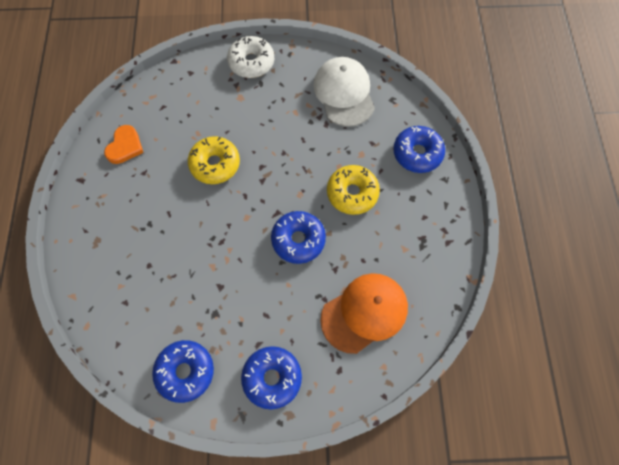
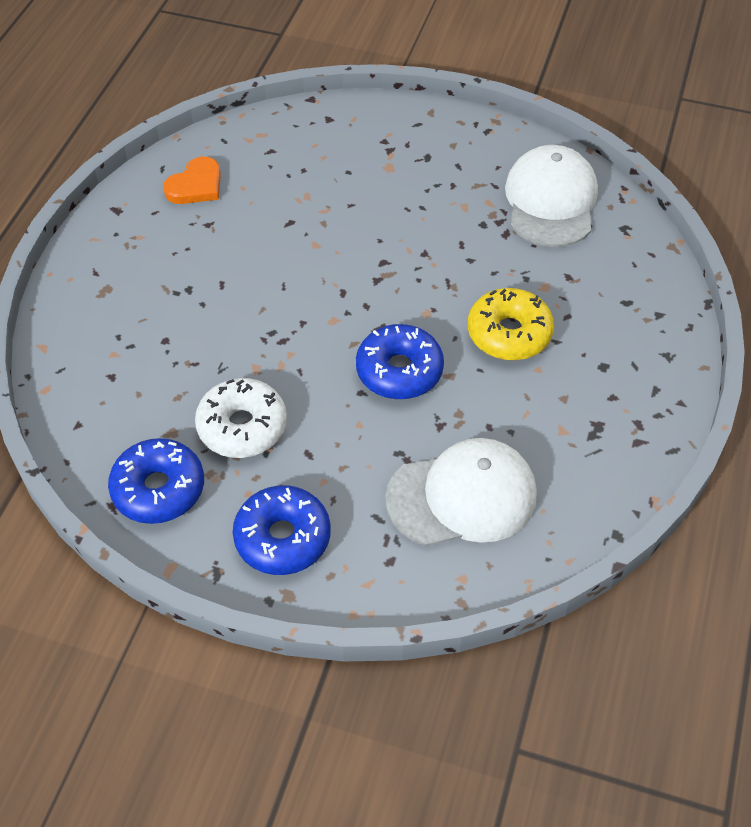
camera: 20 degrees right, 15 degrees down
yellow donut [188,136,240,184] -> none
white donut [227,36,274,78] -> white donut moved to [195,378,287,458]
orange cap [320,273,408,354] -> white cap [385,438,537,546]
blue donut [393,126,445,173] -> none

